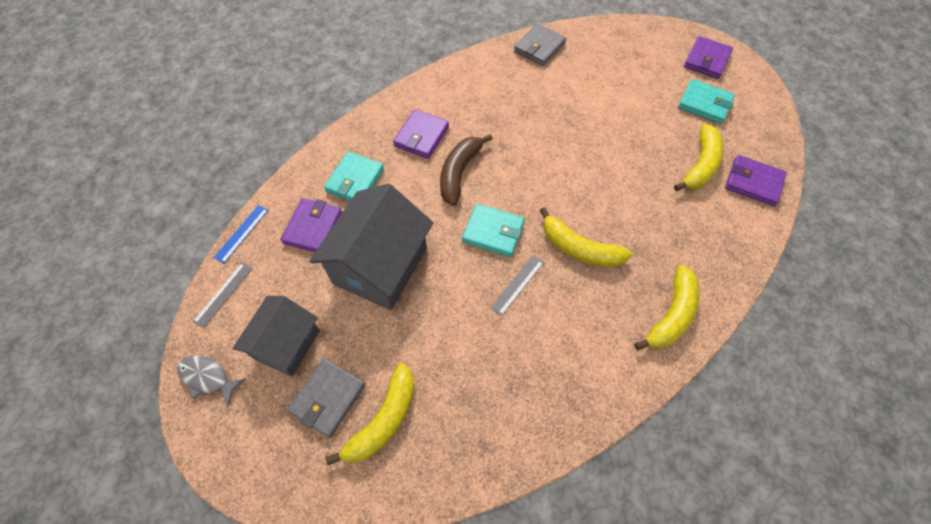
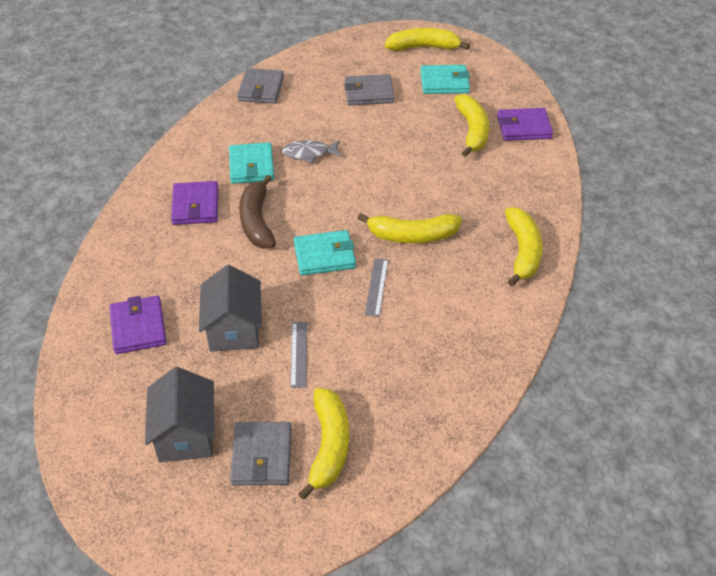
camera: 30 degrees left, 15 degrees down
grey fish [177,355,246,406] -> grey fish moved to [282,140,342,163]
grey ruler [193,263,253,328] -> grey ruler moved to [290,322,307,388]
blue ruler [214,205,268,263] -> none
grey house [309,184,433,310] -> grey house [199,265,262,352], size x0.64
turquoise wallet [324,151,384,201] -> turquoise wallet moved to [229,142,274,184]
purple wallet [684,36,733,79] -> yellow banana [385,28,470,51]
none -> grey wallet [344,74,395,105]

